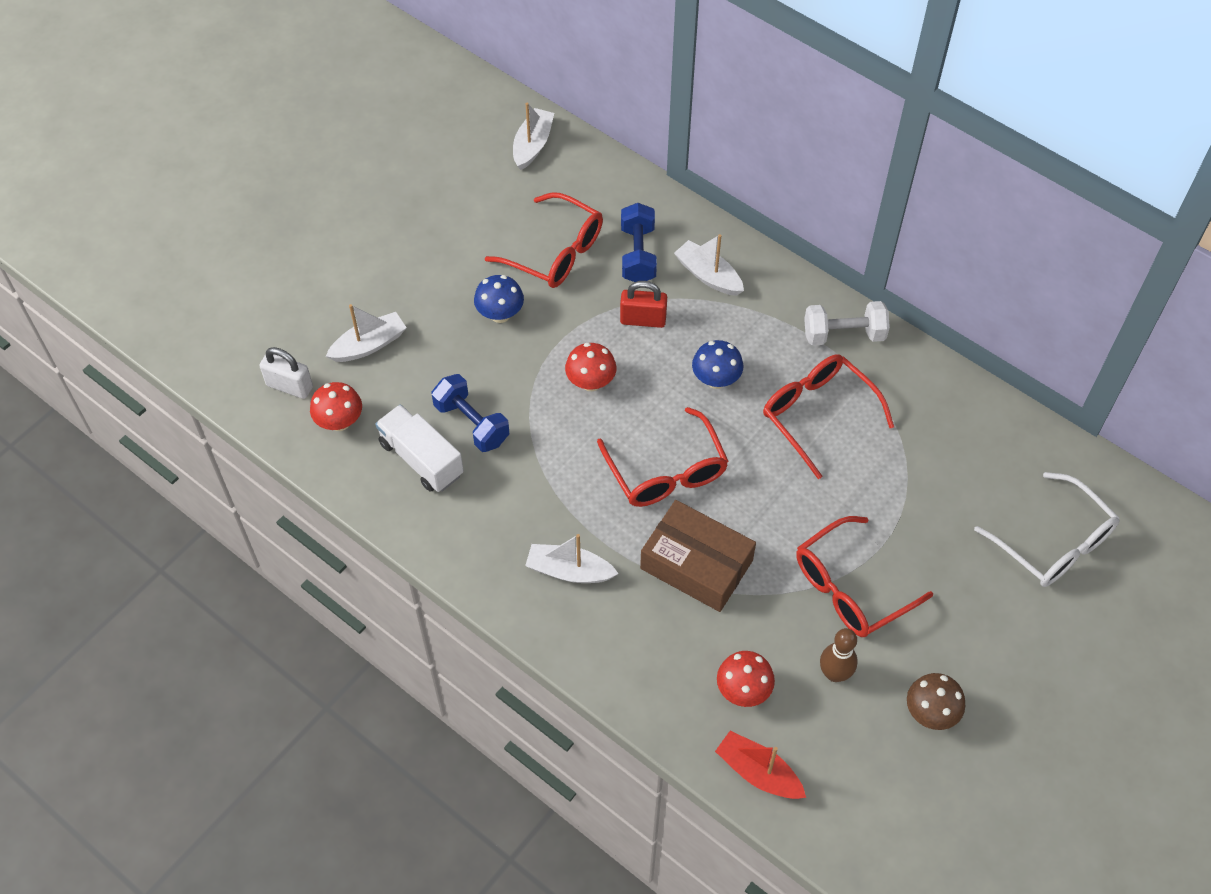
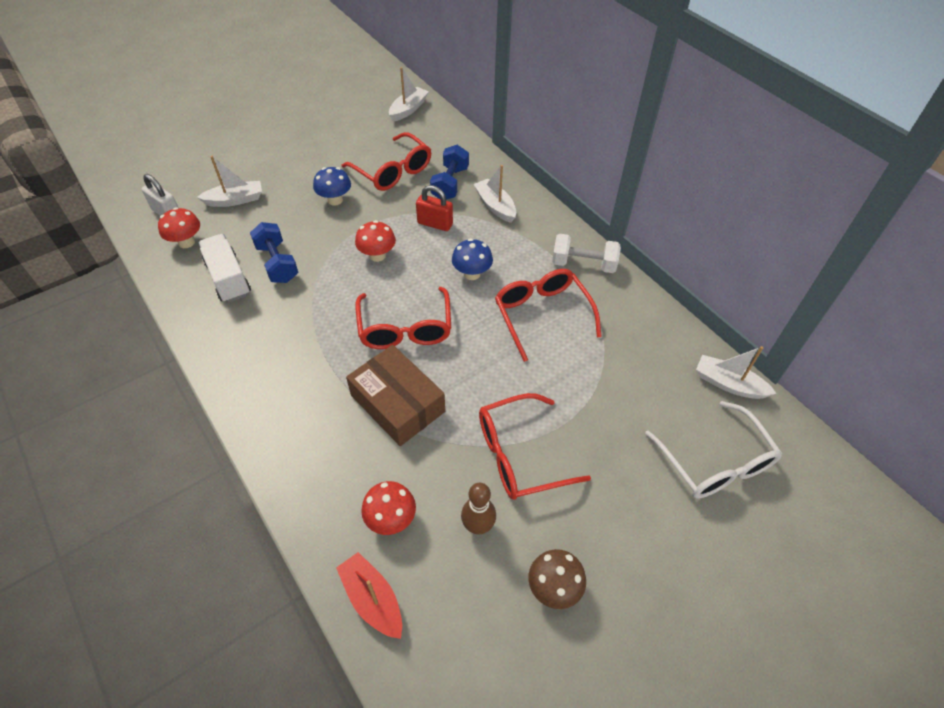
camera: 15 degrees right, 5 degrees down
white boat [525,534,619,583] -> white boat moved to [696,346,777,399]

